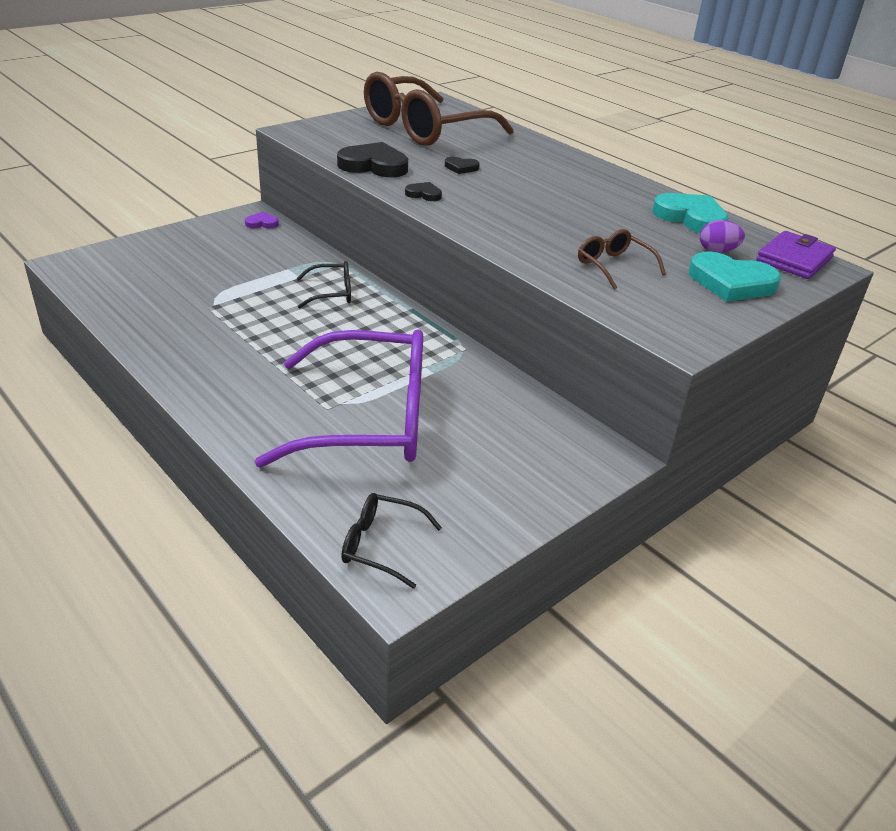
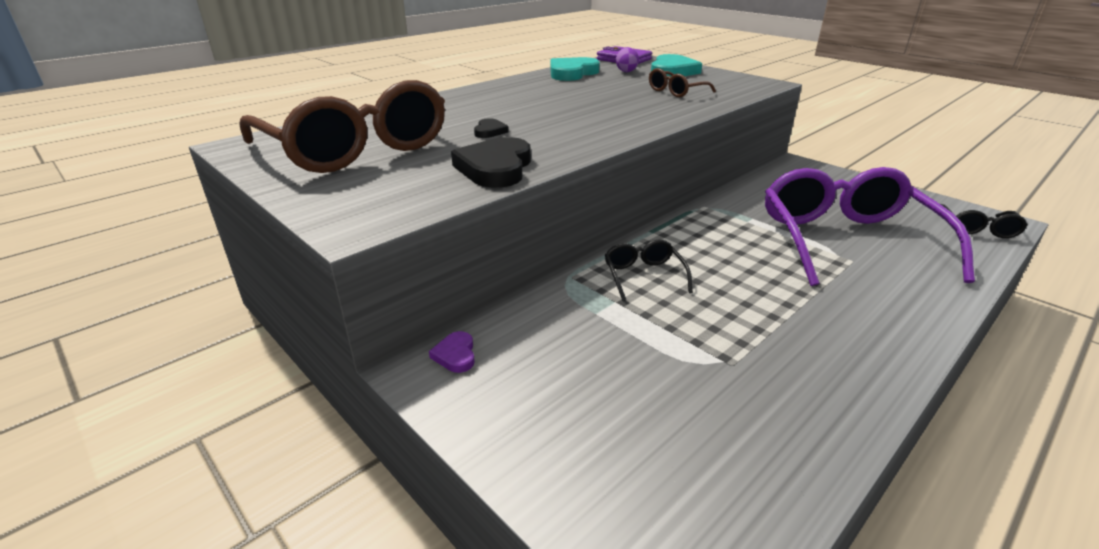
camera: 90 degrees left, 5 degrees down
black heart [405,182,442,201] -> none

